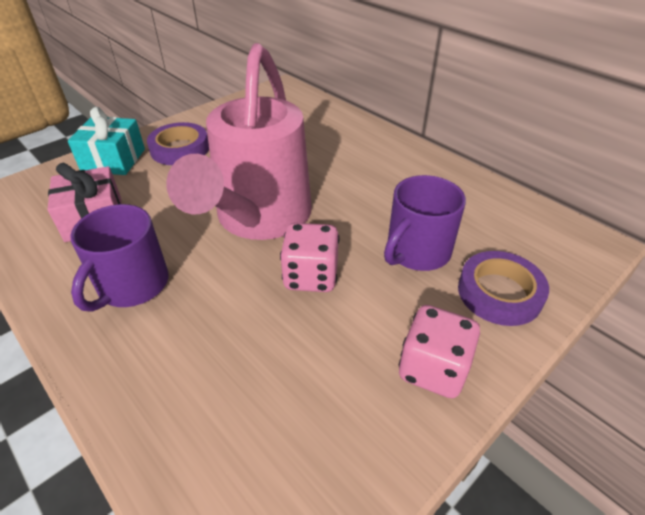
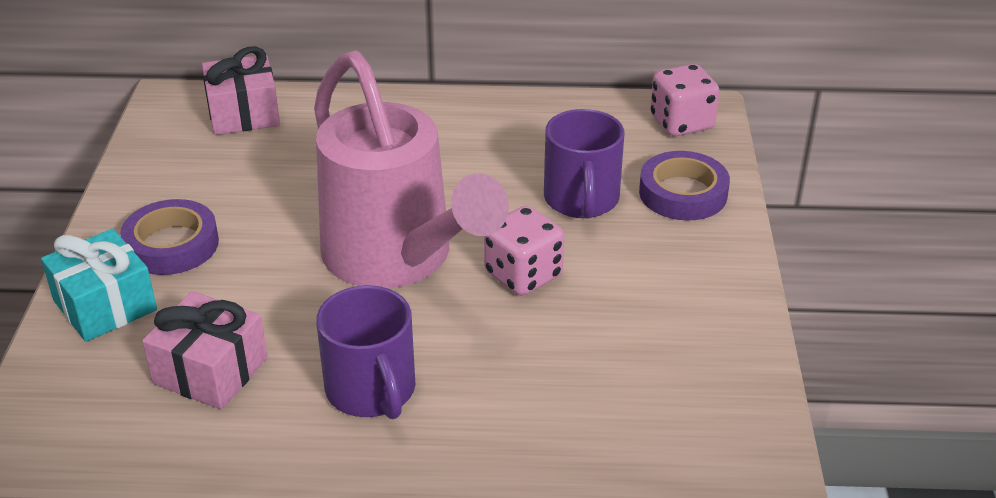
camera: 45 degrees left, 5 degrees down
pink dice [399,305,480,398] -> pink dice moved to [650,64,720,136]
none -> pink gift [202,46,280,135]

